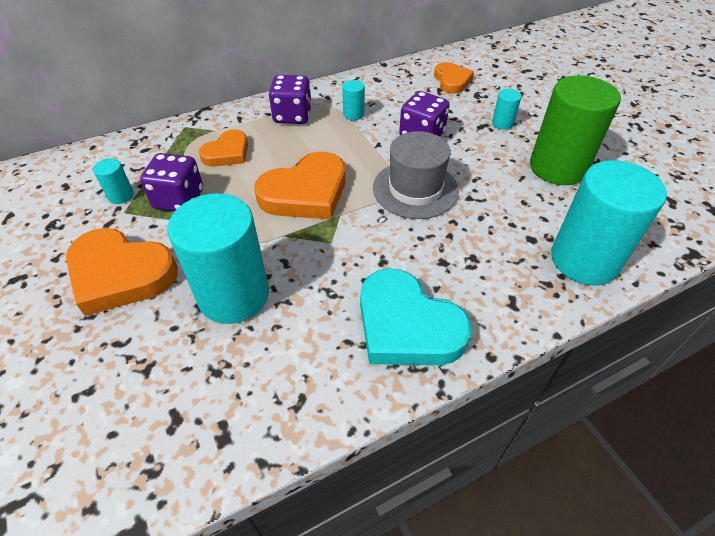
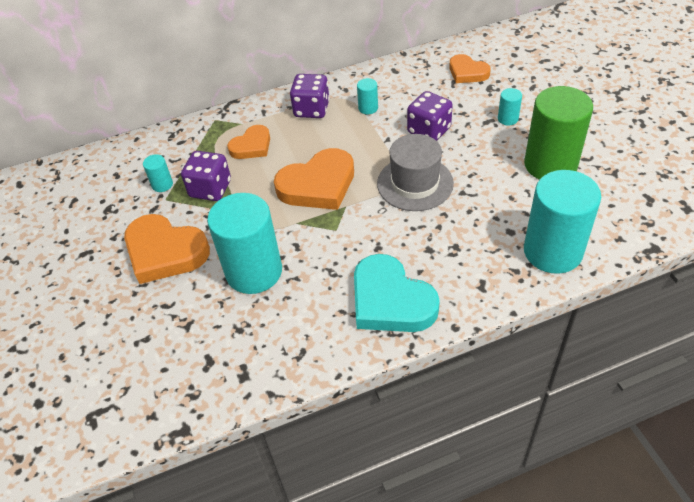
camera: 10 degrees right, 0 degrees up
orange heart [434,62,474,94] -> orange heart turned 135 degrees clockwise [449,54,491,83]

